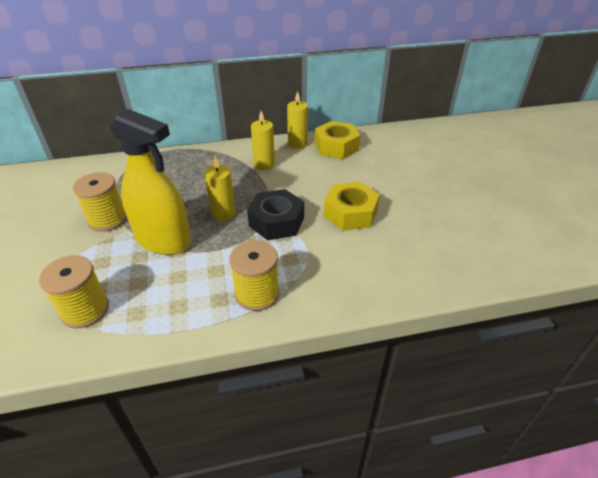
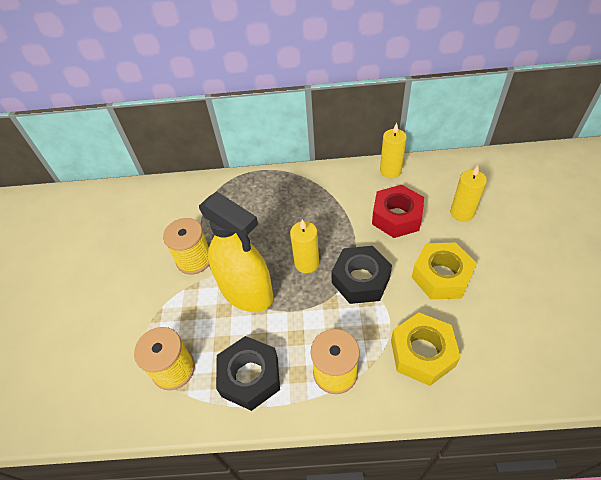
camera: 15 degrees right, 10 degrees up
yellow candle [251,111,275,170] -> yellow candle moved to [450,165,487,222]
yellow nut [315,121,360,159] -> yellow nut moved to [391,312,461,386]
none -> black nut [216,336,280,411]
none -> red nut [372,185,424,238]

